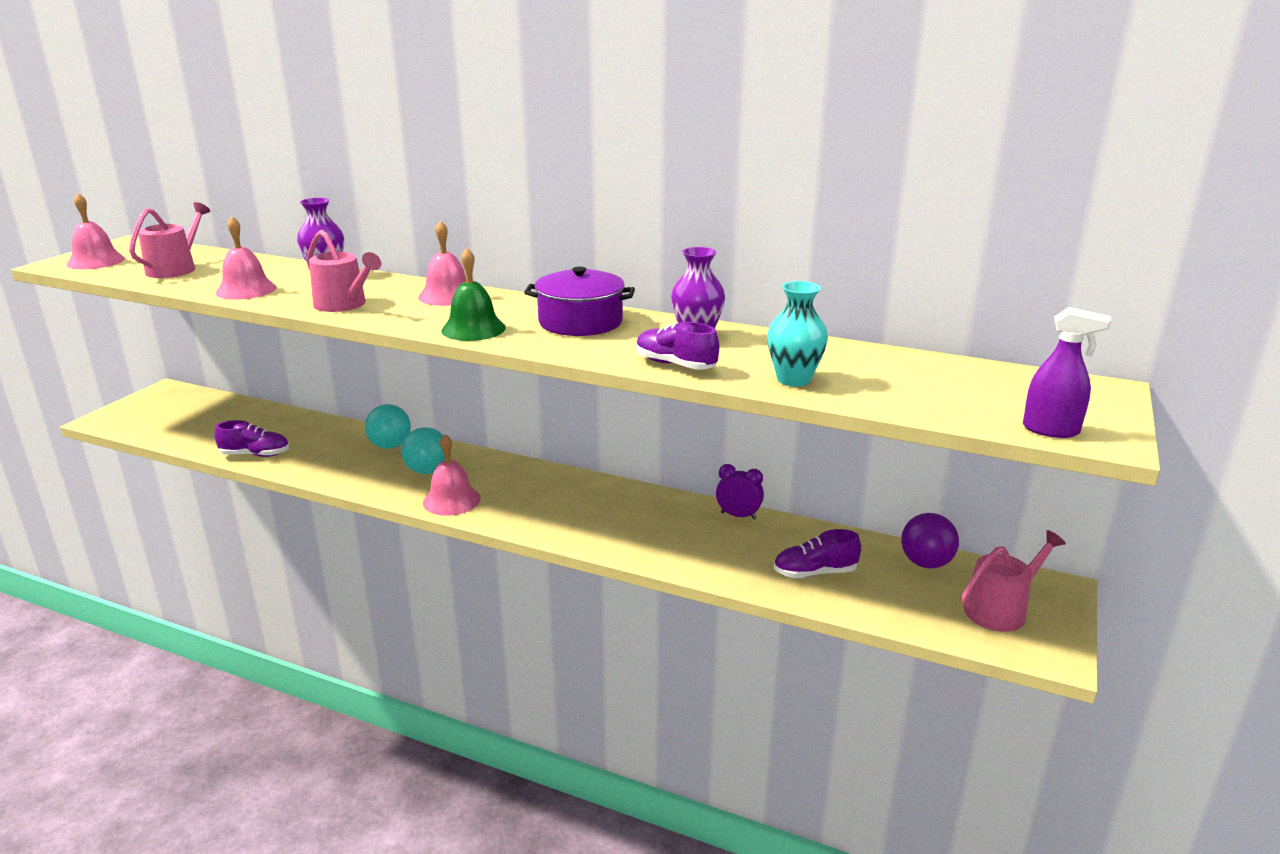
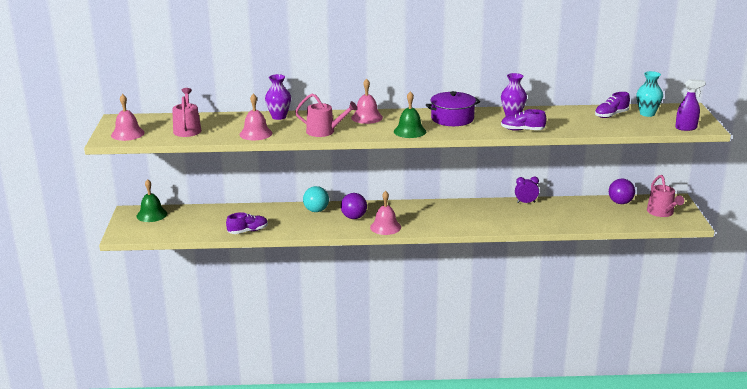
camera: 25 degrees left, 0 degrees up
turquoise ball [401,427,445,474] -> purple ball [341,193,367,219]
turquoise vase [767,281,828,387] -> turquoise vase moved to [636,71,663,117]
purple shoe [774,529,861,578] -> purple shoe moved to [595,92,630,118]
pink watering can [962,530,1066,632] -> pink watering can turned 135 degrees clockwise [647,175,684,217]
none -> green bell [137,179,167,222]

